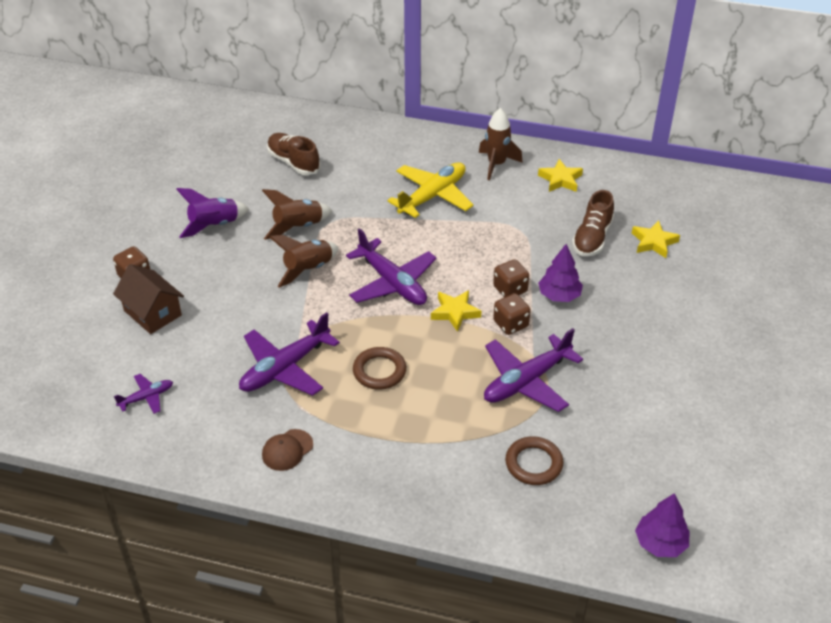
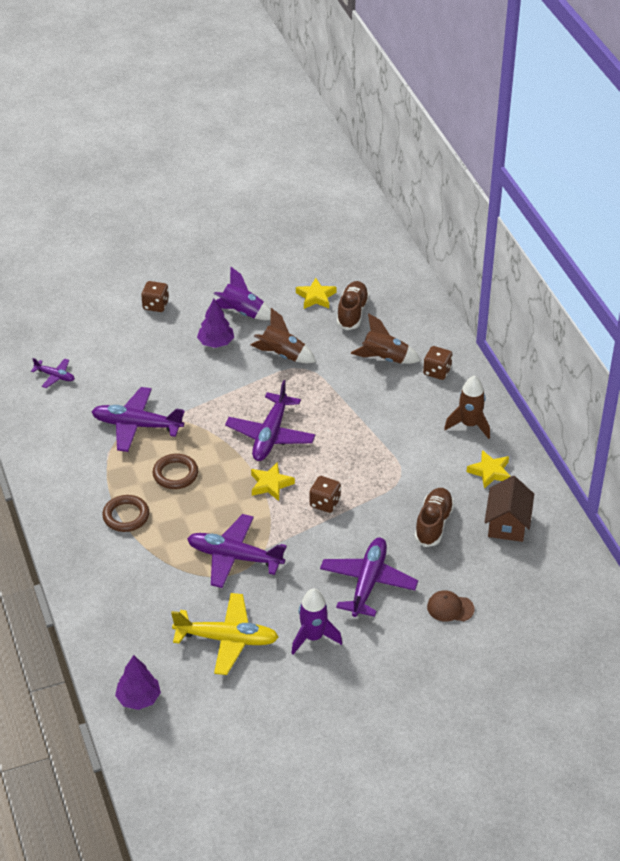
camera: 55 degrees right, 0 degrees up
brown house [113,264,184,334] -> brown house moved to [485,476,534,542]
brown cap [262,429,313,471] -> brown cap moved to [427,590,475,622]
brown rocket [269,235,339,288] -> brown rocket moved to [351,313,421,364]
yellow plane [387,162,473,218] -> yellow plane moved to [171,593,279,675]
brown dice [493,293,531,335] -> brown dice moved to [423,346,452,380]
brown ring [505,436,563,485] -> brown ring moved to [102,495,149,532]
purple tree [538,244,583,302] -> purple tree moved to [197,299,234,348]
brown shoe [572,190,614,257] -> brown shoe turned 120 degrees clockwise [414,488,454,547]
yellow star [632,220,680,258] -> yellow star moved to [296,278,336,309]
none -> purple rocket [291,588,342,654]
none -> purple plane [320,538,418,617]

